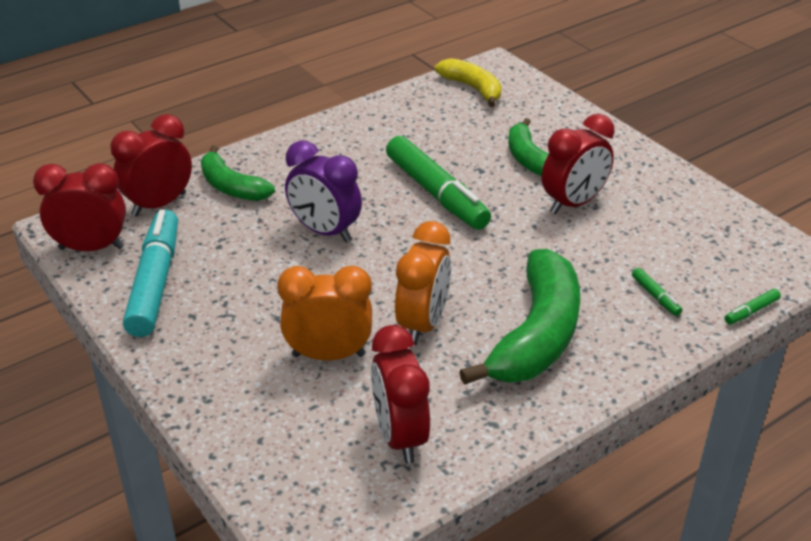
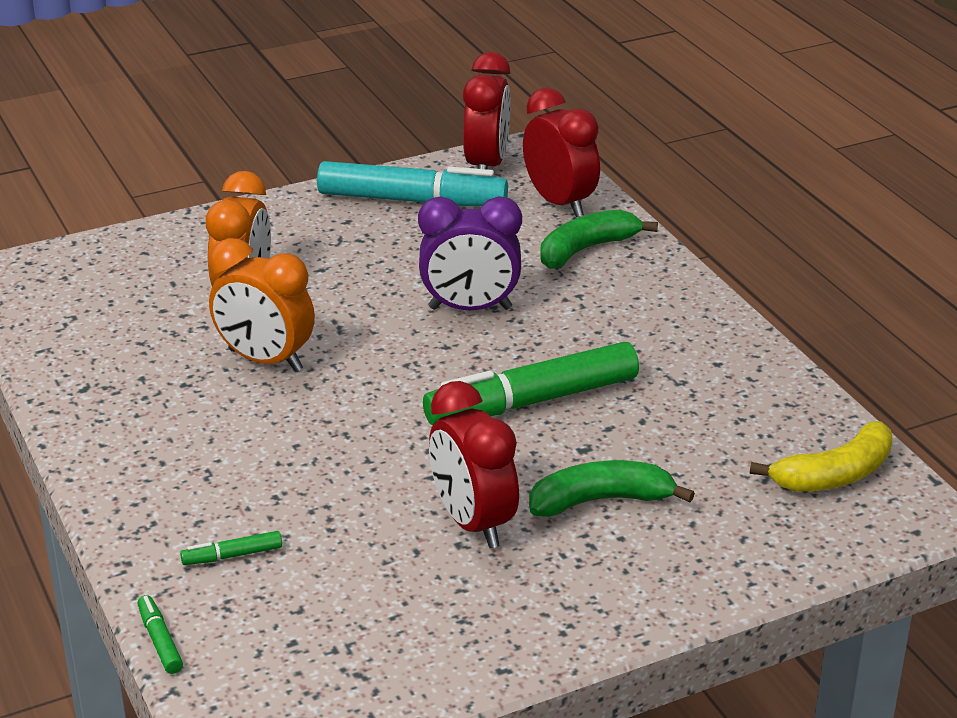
camera: 100 degrees right, 5 degrees down
purple clock [285,140,362,243] -> purple clock turned 135 degrees counterclockwise [418,196,522,310]
red clock [371,325,430,464] -> none
green banana [459,249,580,385] -> none

